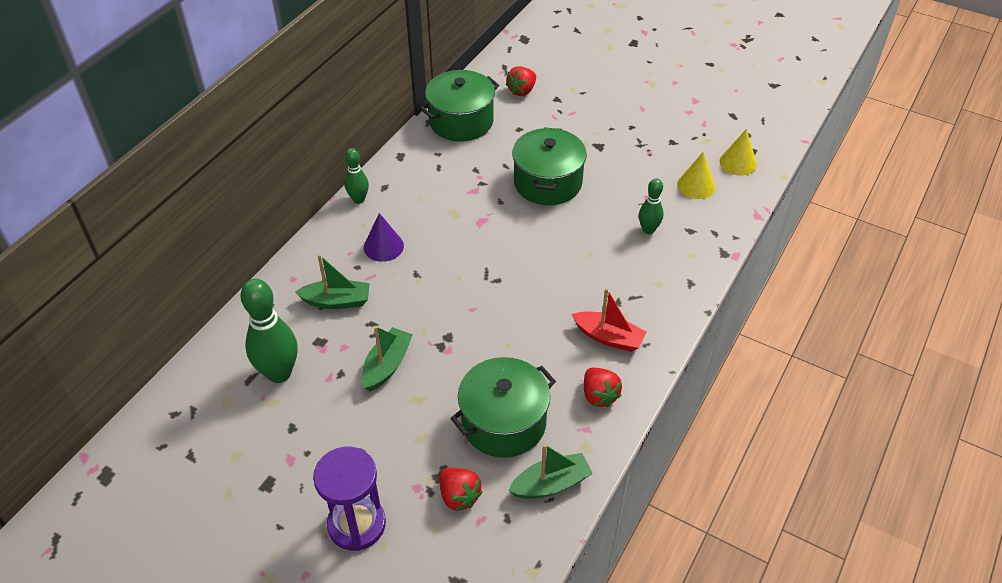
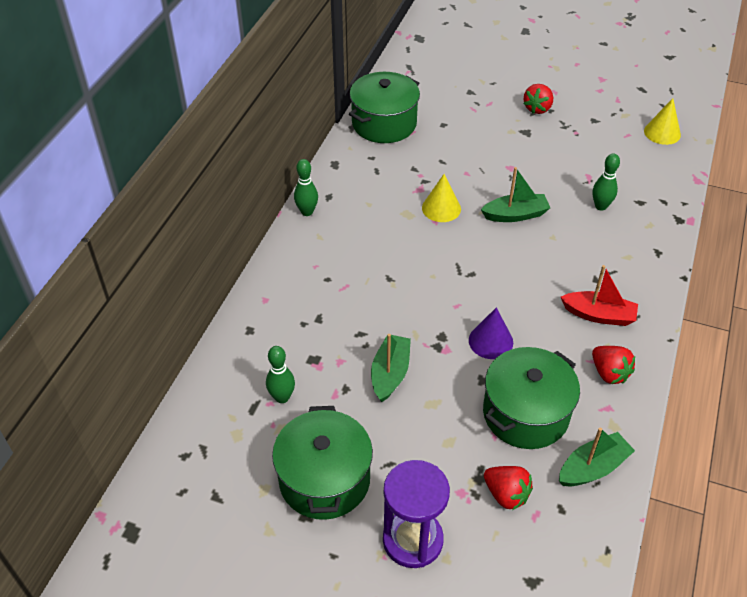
camera: 10 degrees left, 0 degrees up
green bowling pin [240,279,298,383] -> green bowling pin [266,346,295,403], size x0.56
green boat [295,254,370,309] -> green boat moved to [481,167,550,222]
purple cone [364,213,404,262] -> purple cone moved to [469,307,513,359]
red strawberry [506,66,536,96] -> red strawberry moved to [523,84,553,114]
green pot [512,128,587,205] -> green pot moved to [272,406,373,520]
yellow cone [677,152,715,199] -> yellow cone moved to [422,174,461,222]

